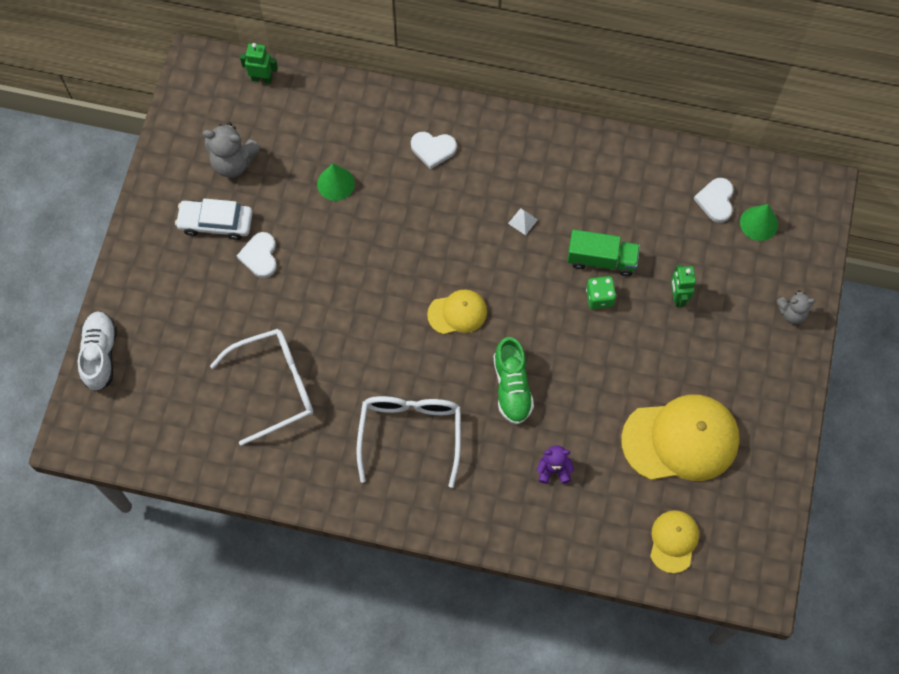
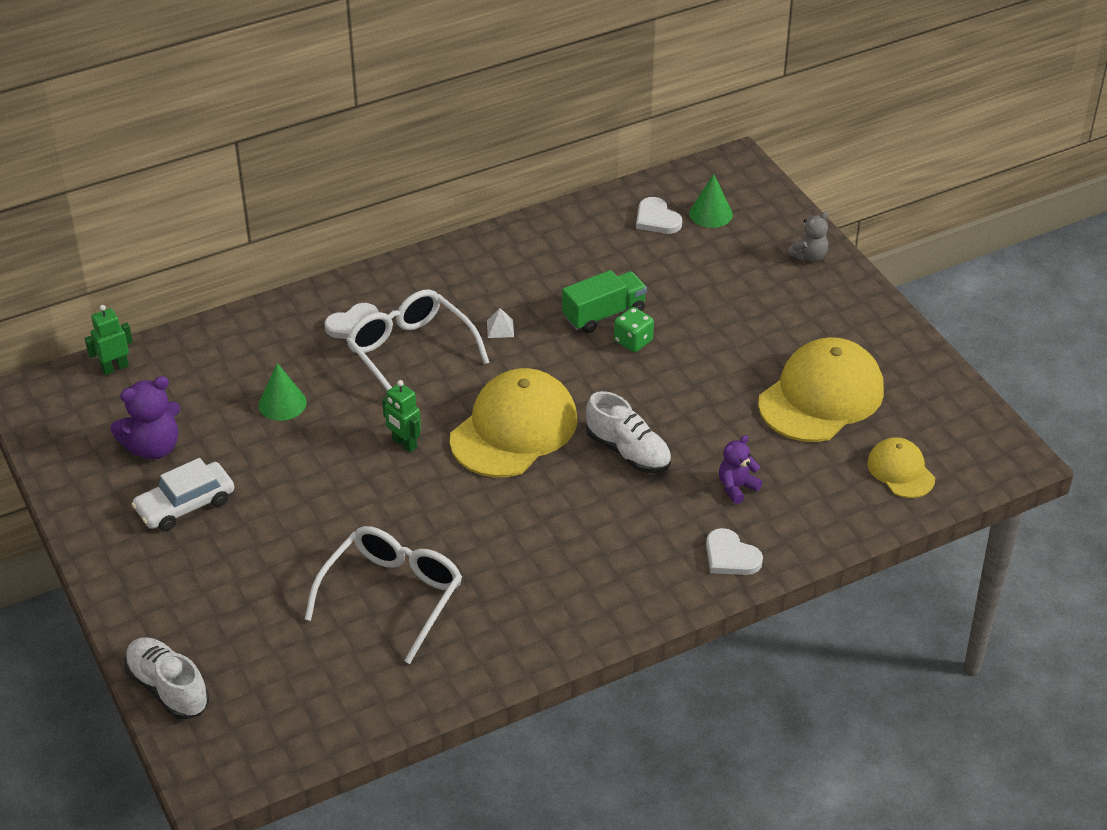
camera: 40 degrees left, 25 degrees down
grey teddy bear [203,122,260,178] -> purple teddy bear [110,376,180,460]
white heart [237,232,277,278] -> white heart moved to [706,528,763,575]
white glasses [356,396,461,488] -> white glasses moved to [346,289,490,391]
yellow cap [427,289,487,334] -> yellow cap [450,368,577,477], size x1.90
green shoe [494,337,534,424] -> white shoe [586,391,671,473]
green robot [671,265,696,307] -> green robot moved to [382,380,421,452]

